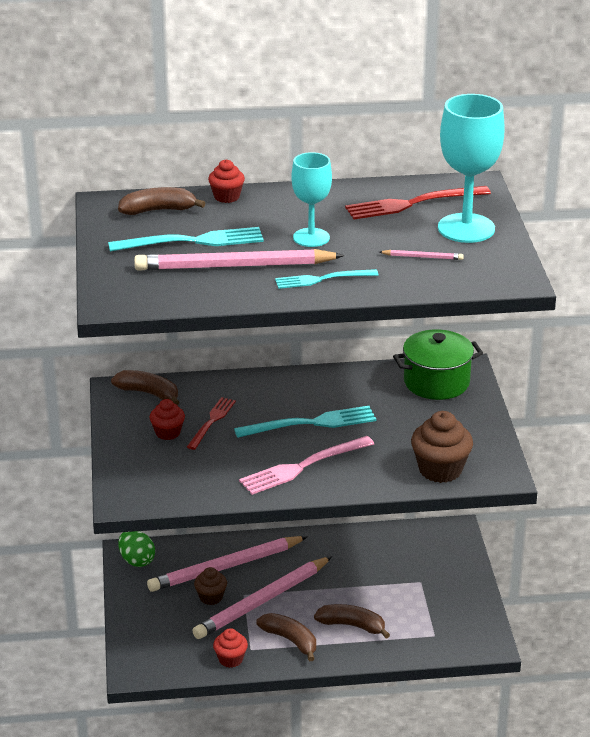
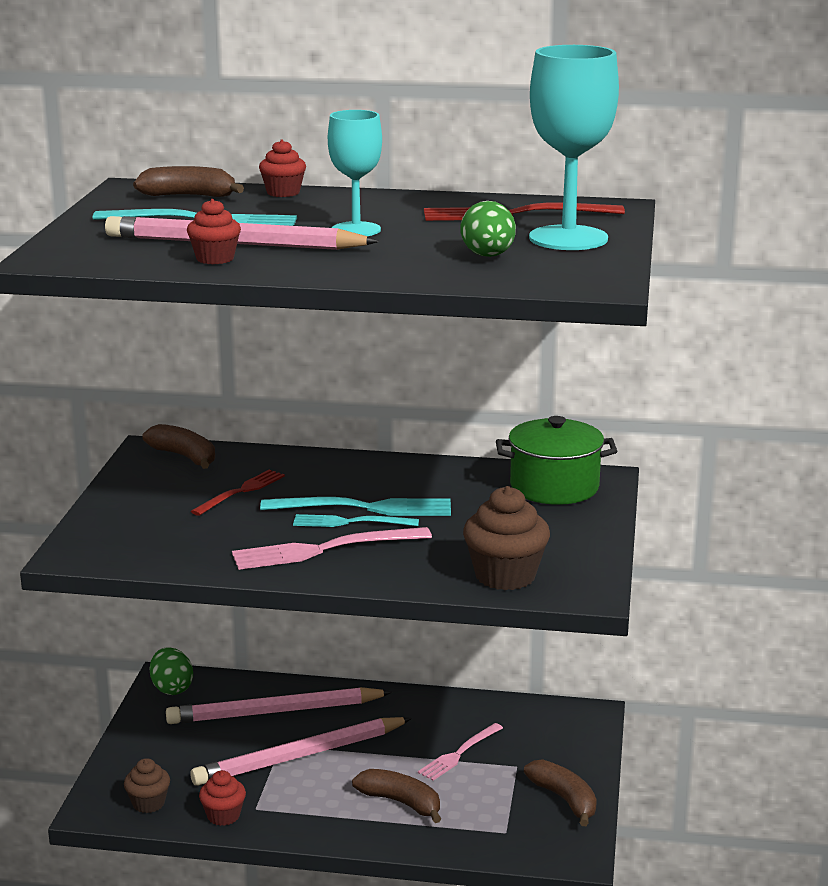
camera: 15 degrees right, 10 degrees down
red cupcake [150,399,185,440] -> red cupcake moved to [187,199,241,264]
brown cupcake [194,567,227,605] -> brown cupcake moved to [124,758,170,813]
brown banana [256,613,316,661] -> brown banana moved to [524,759,597,826]
turquoise fork [275,269,378,289] -> turquoise fork moved to [293,514,419,527]
pink pencil [379,250,464,260] -> green egg [461,201,516,257]
none -> pink fork [418,723,503,781]

